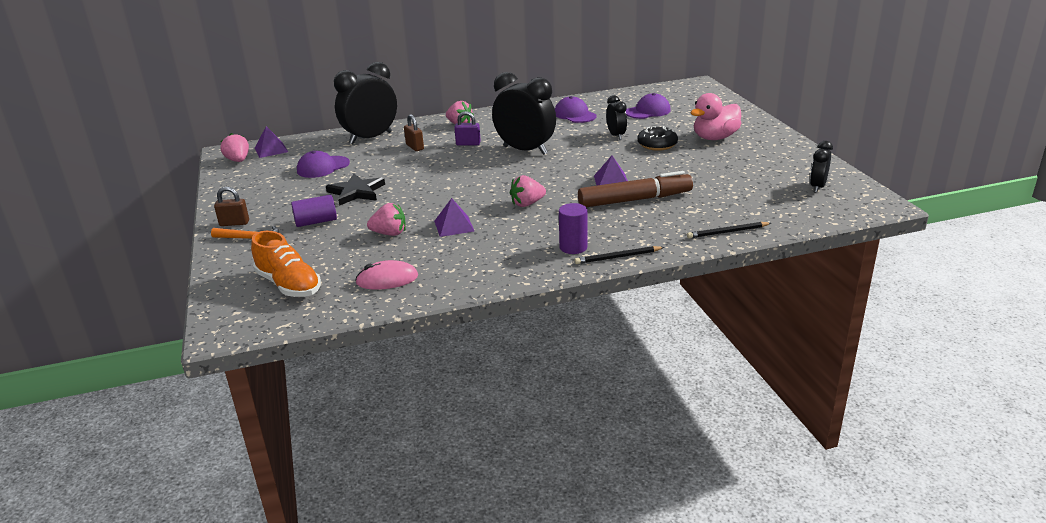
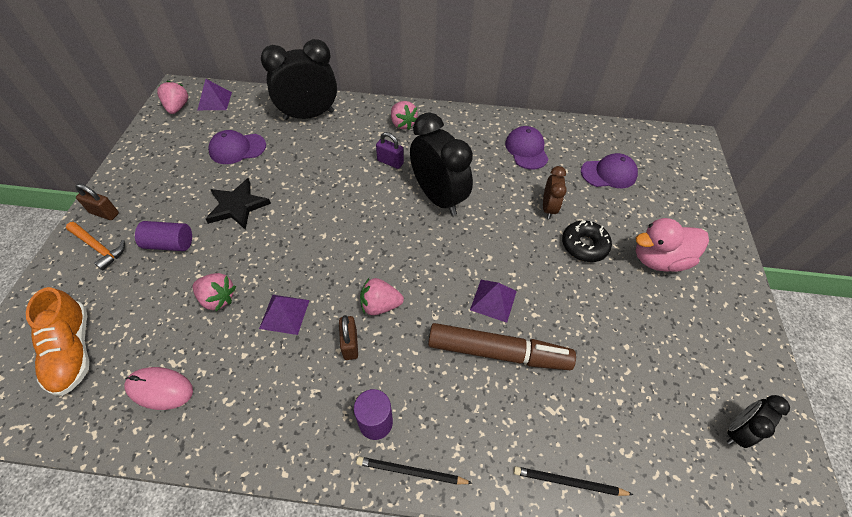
camera: 20 degrees right, 25 degrees up
brown padlock [404,114,424,151] -> brown padlock moved to [339,315,358,360]
black clock [606,95,627,140] -> brown clock [543,166,567,219]

